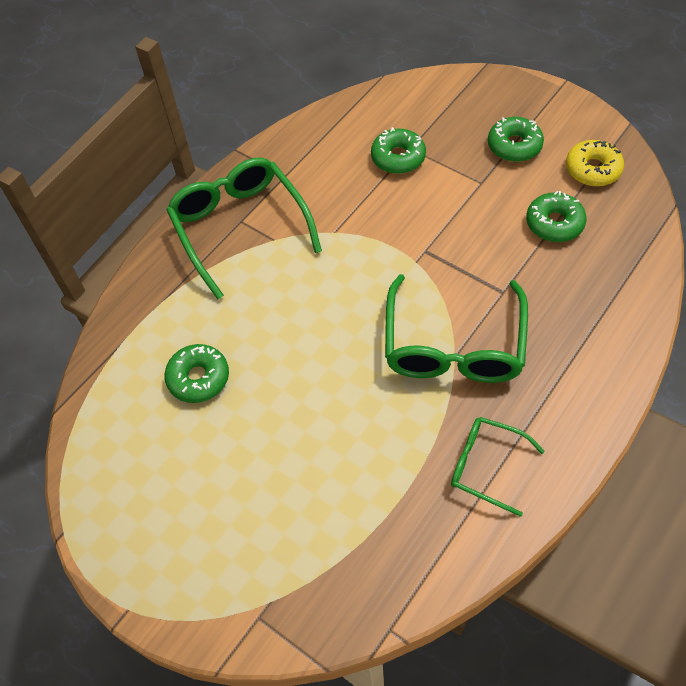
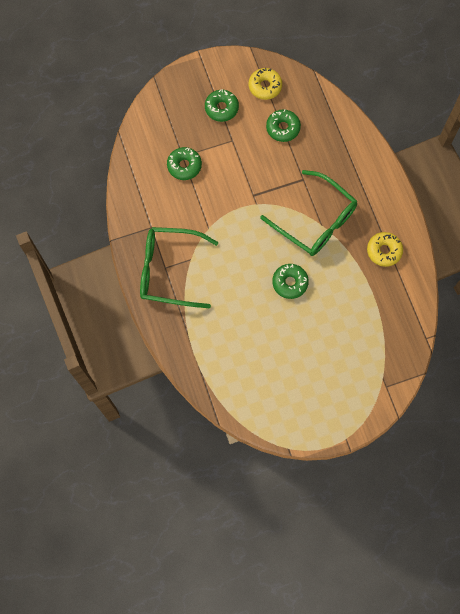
camera: 60 degrees left, 15 degrees up
green donut [164,344,229,403] -> green donut moved to [272,264,309,299]
green glasses [451,417,545,517] -> yellow donut [367,232,403,267]

